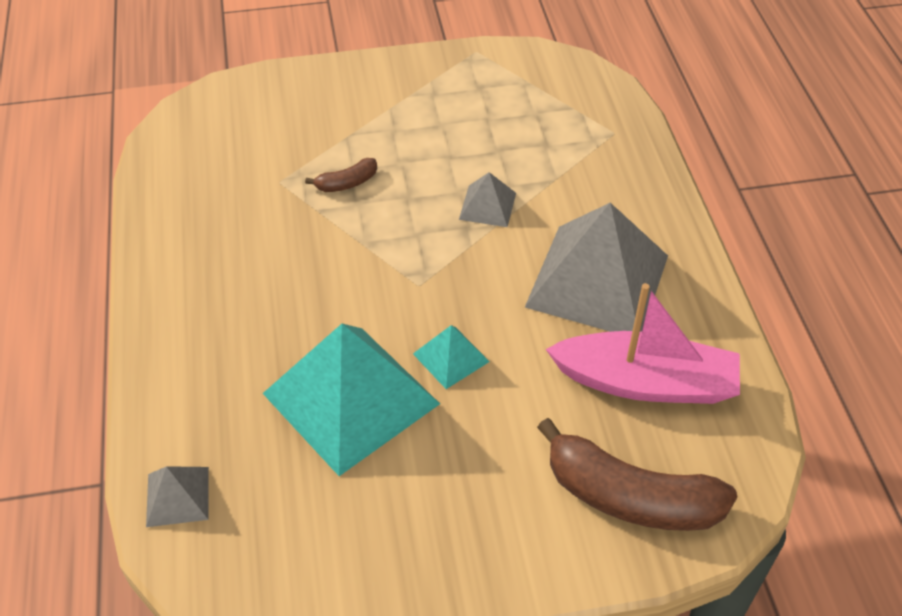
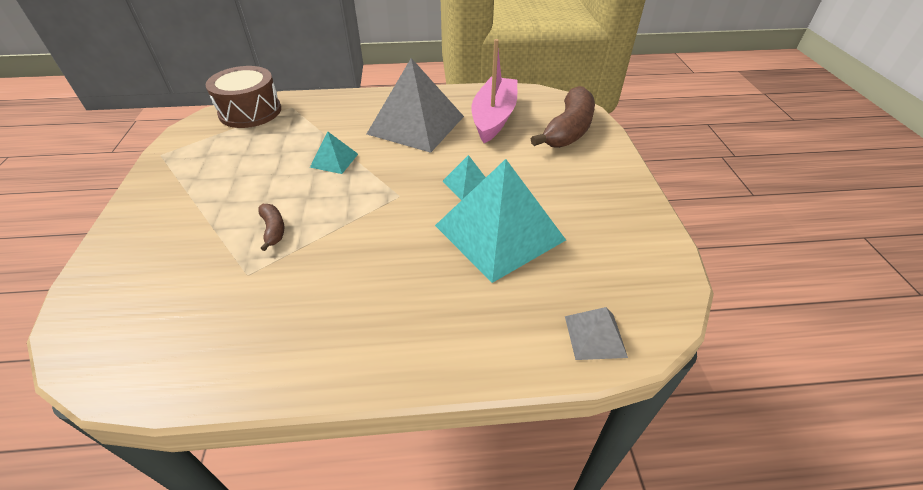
camera: 85 degrees left, 5 degrees down
grey pyramid [459,172,516,227] -> turquoise pyramid [310,131,358,174]
none -> brown drum [205,66,281,128]

